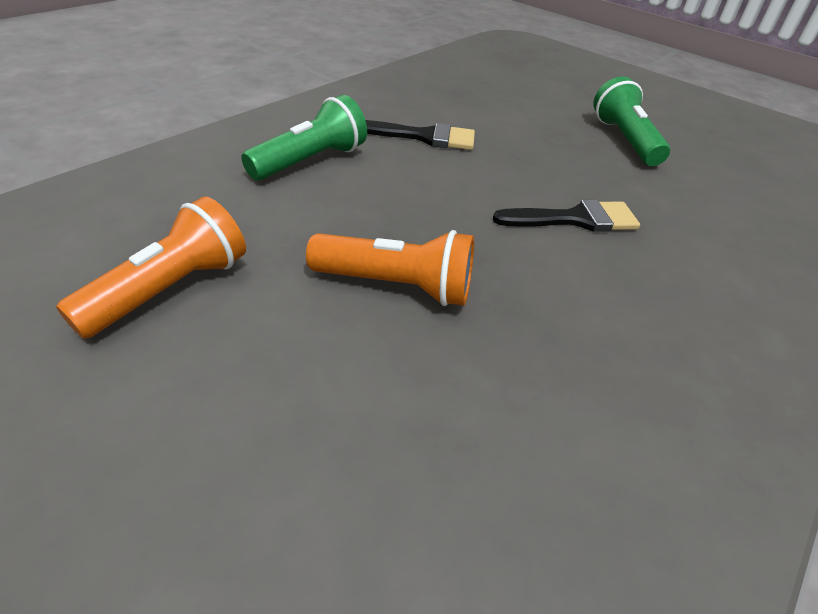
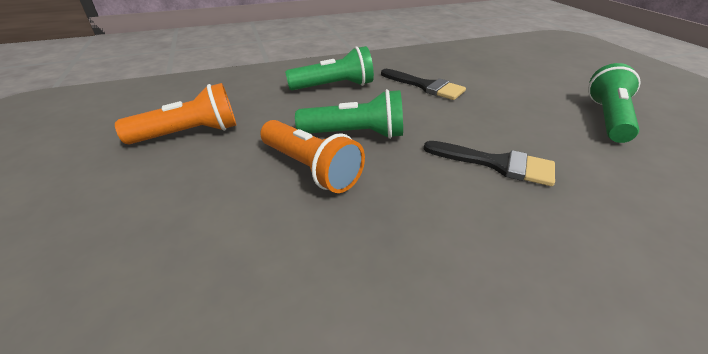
camera: 35 degrees right, 5 degrees down
none -> green flashlight [295,89,403,139]

